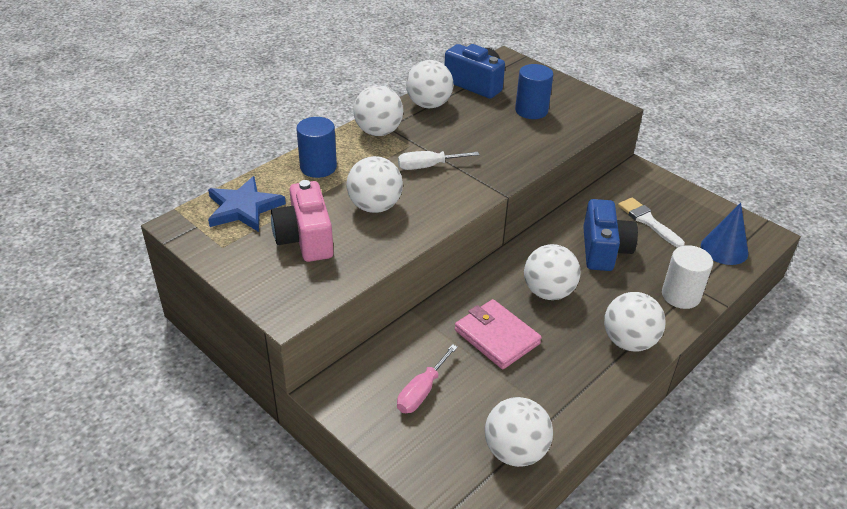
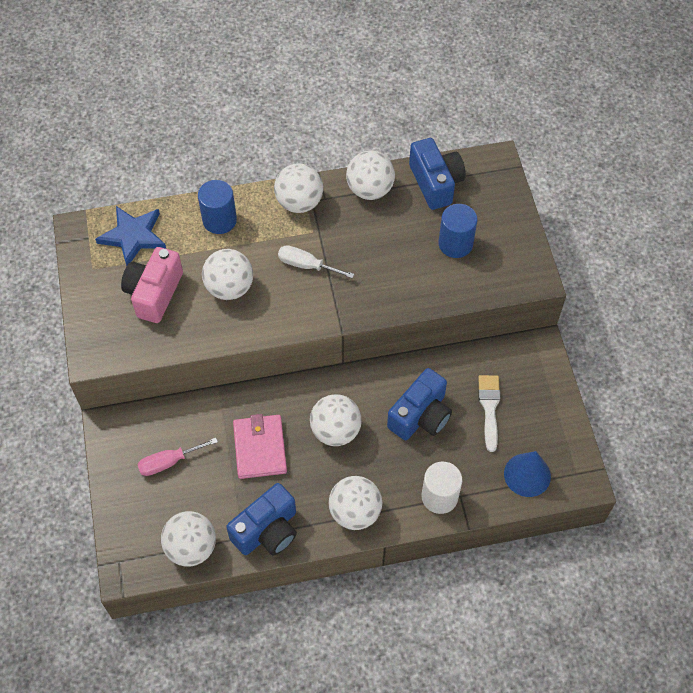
camera: 35 degrees right, 20 degrees up
none -> blue camera [226,483,297,555]

